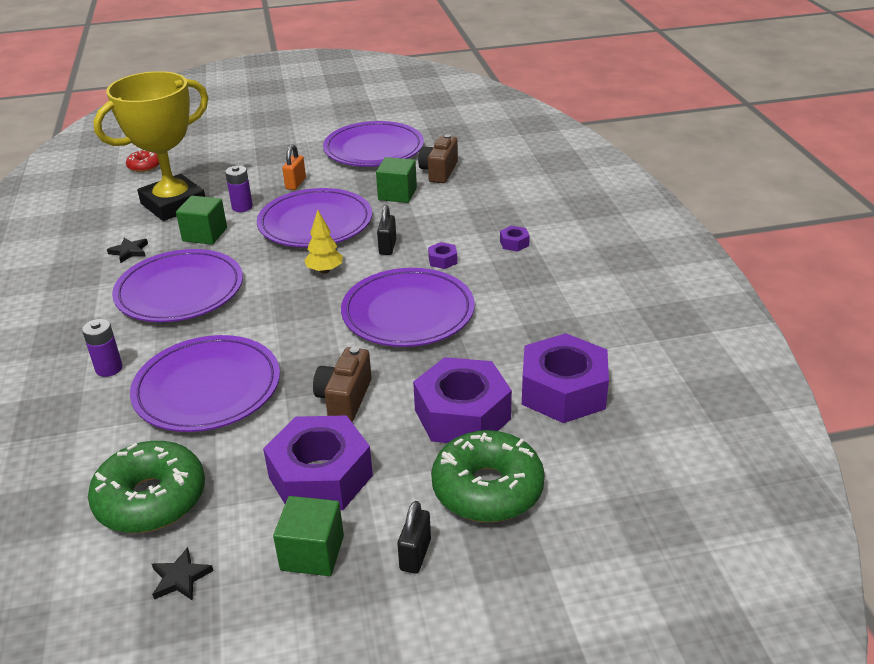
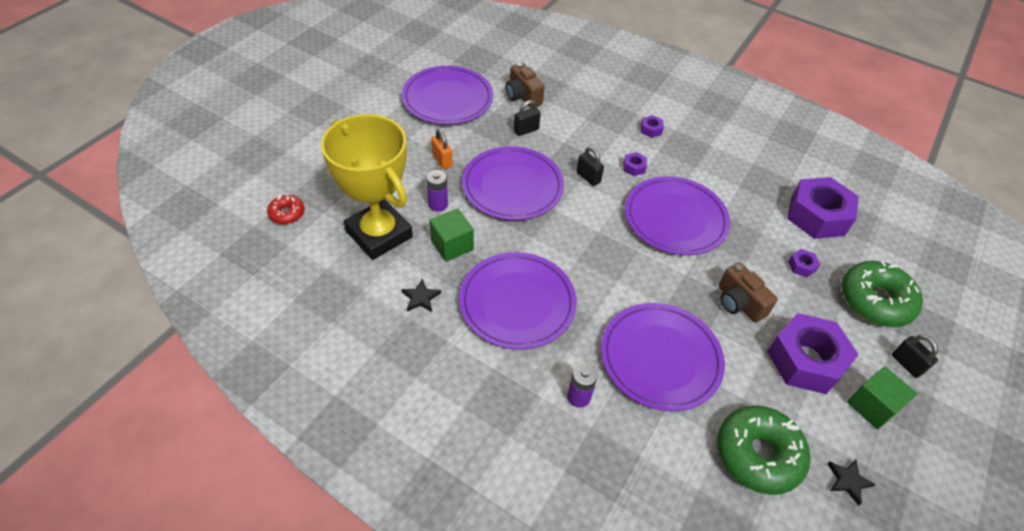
camera: 50 degrees left, 15 degrees up
yellow trophy [93,71,209,221] -> yellow trophy turned 45 degrees counterclockwise [321,114,413,260]
yellow tree [304,210,343,274] -> none
green cube [376,157,417,203] -> black padlock [514,100,541,136]
purple nut [413,357,512,443] -> purple nut [788,249,820,278], size x0.40

